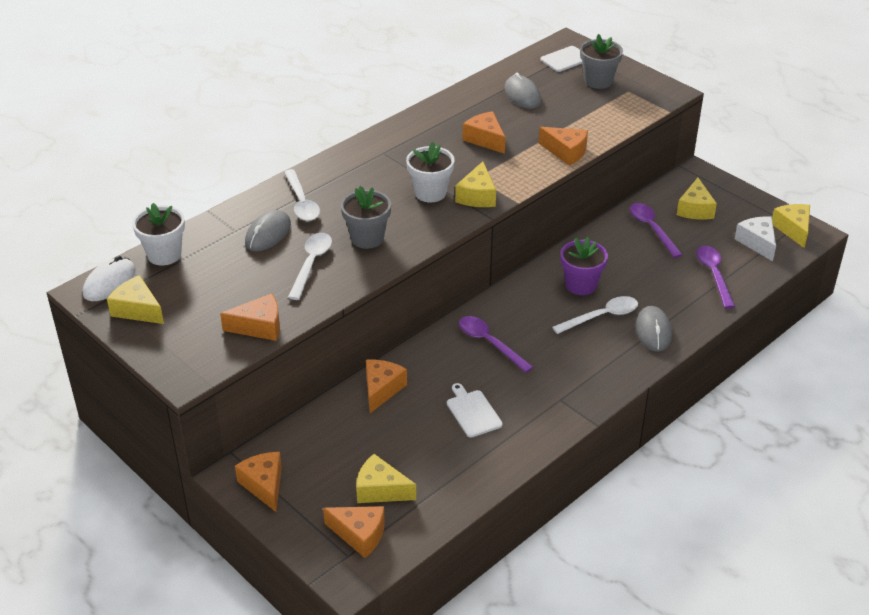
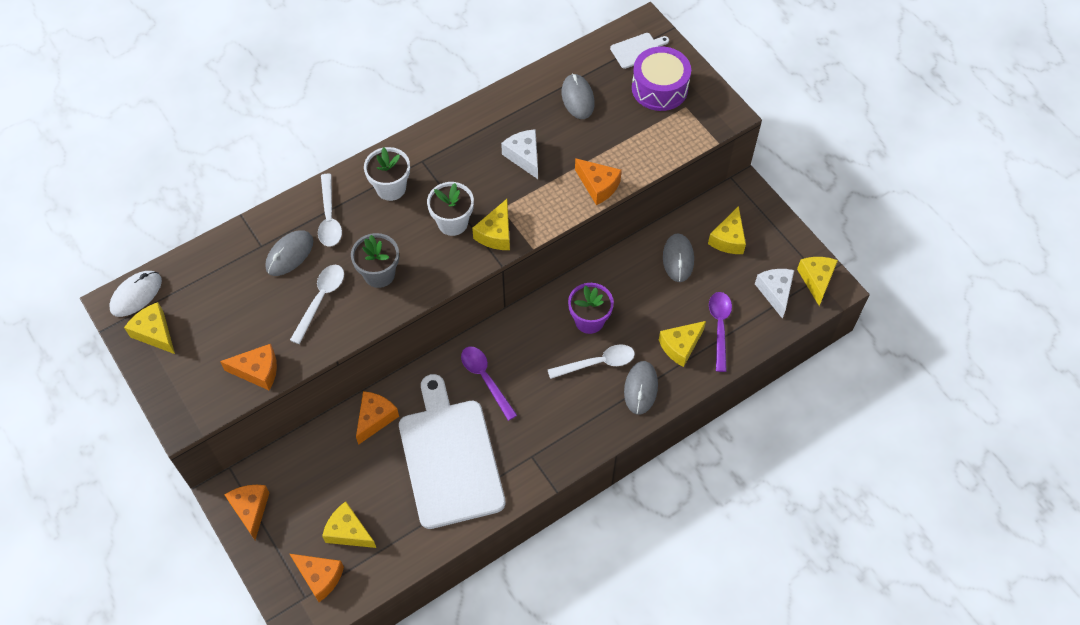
camera: 10 degrees right, 20 degrees up
white flower pot [132,203,185,265] -> white flower pot moved to [364,147,410,201]
white cutting board [447,383,503,438] -> white cutting board [399,374,506,529], size x2.44
orange cheese [463,111,506,154] -> white cheese [501,129,538,179]
grey flower pot [580,34,623,89] -> purple drum [632,46,691,111]
purple spoon [629,203,683,258] -> grey mouse [663,234,694,282]
none -> yellow cheese [659,321,706,367]

